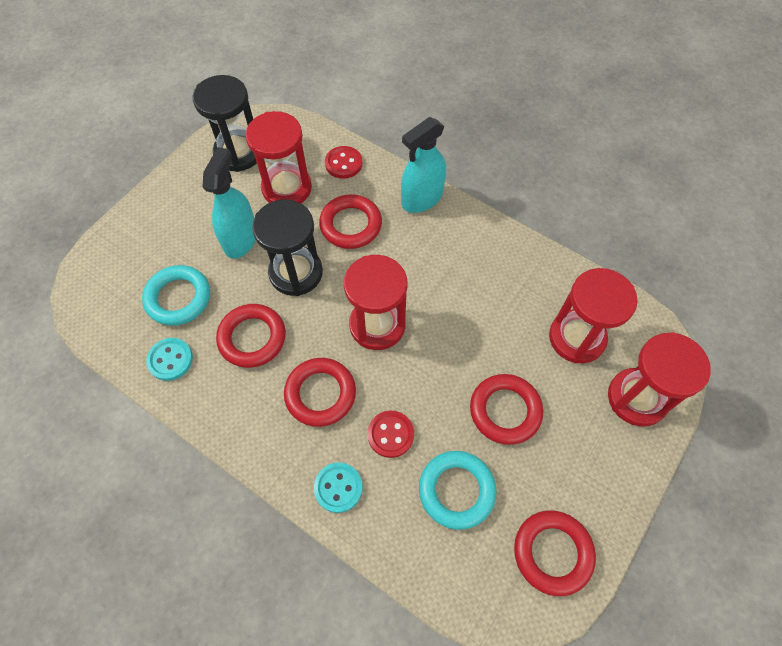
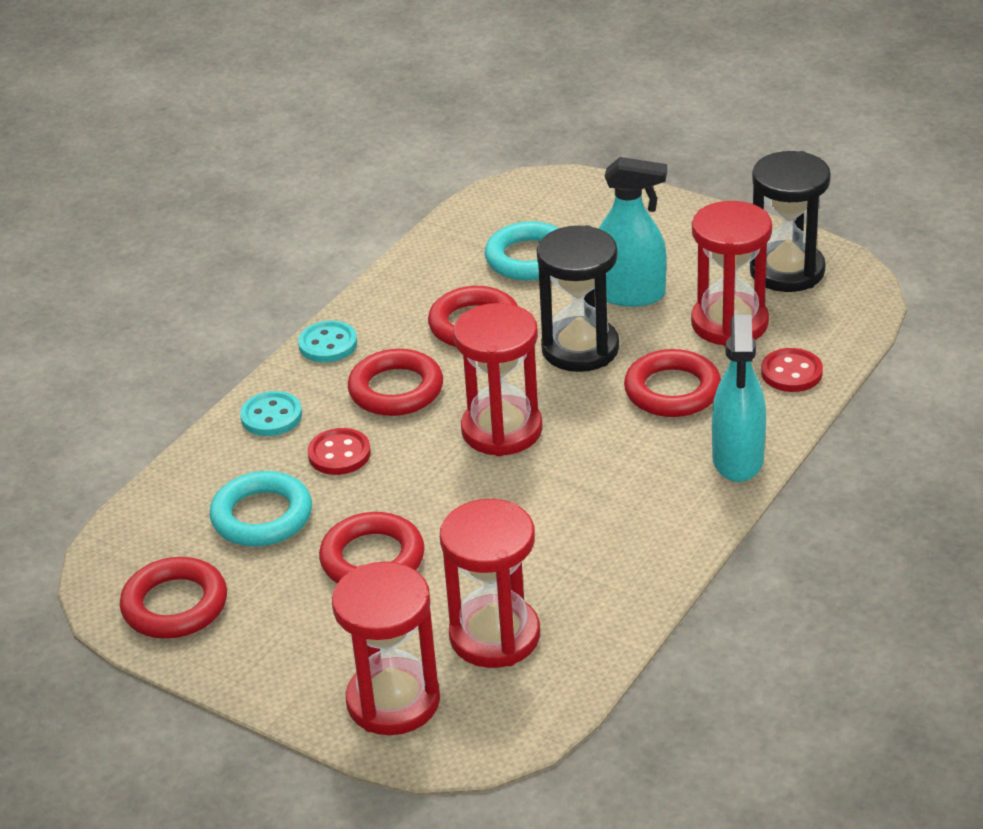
camera: 90 degrees right, 25 degrees down
turquoise button [146,338,193,381] -> turquoise button moved to [298,321,357,362]
turquoise spray bottle [401,117,446,213] -> turquoise spray bottle turned 135 degrees counterclockwise [712,315,766,482]

